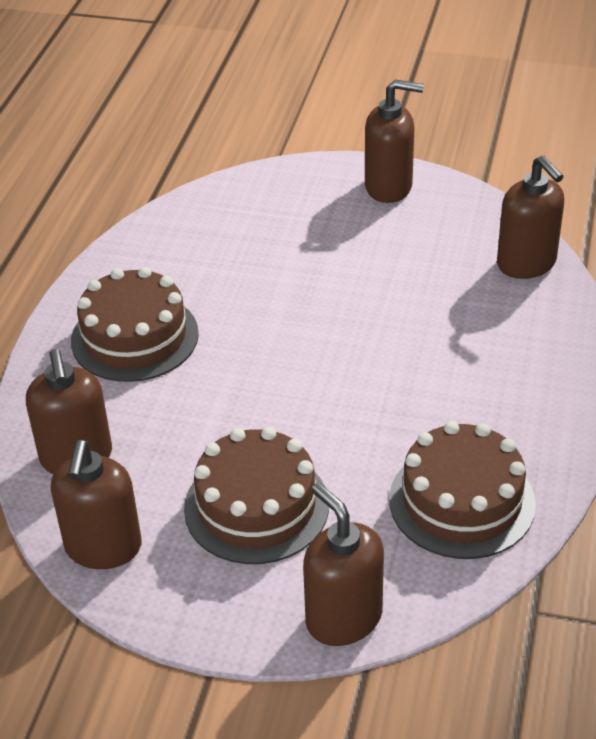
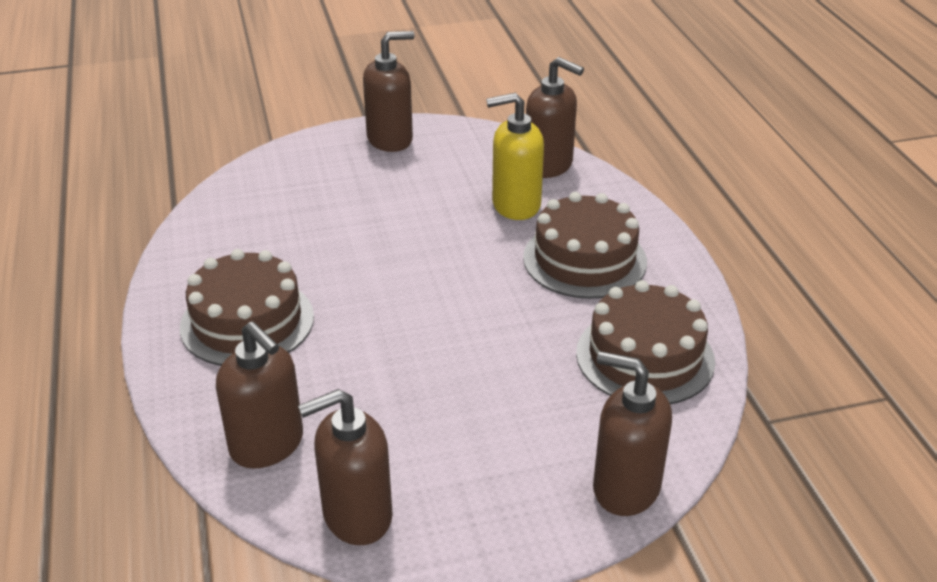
camera: 30 degrees left, 5 degrees down
brown soap dispenser [51,440,142,569] -> brown soap dispenser turned 90 degrees clockwise [298,389,393,545]
brown cake [184,427,329,564] -> brown cake moved to [523,192,647,299]
none -> yellow soap dispenser [486,93,544,220]

